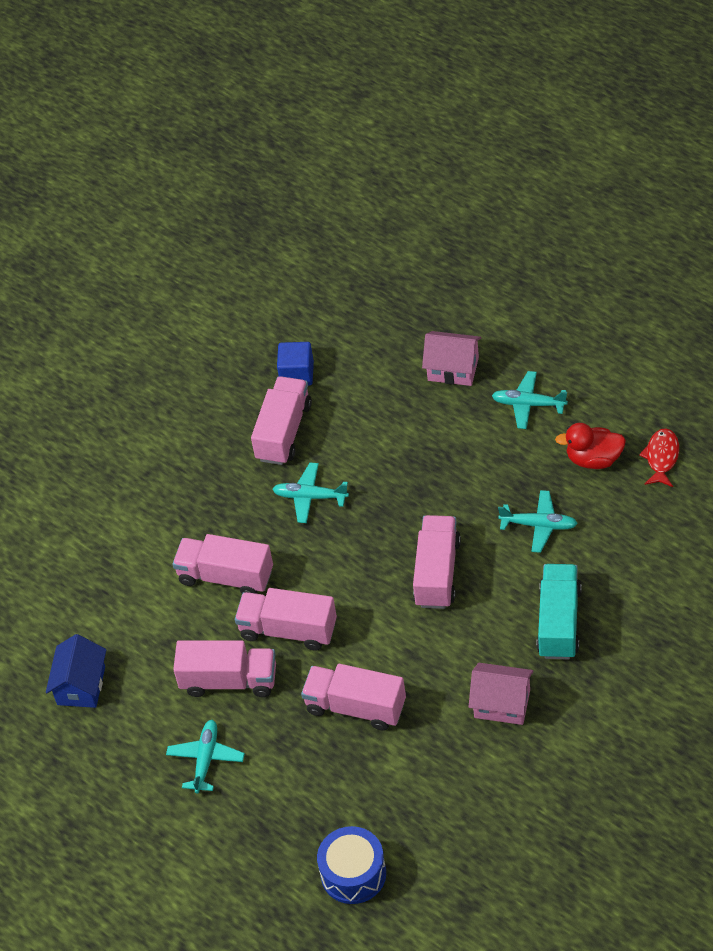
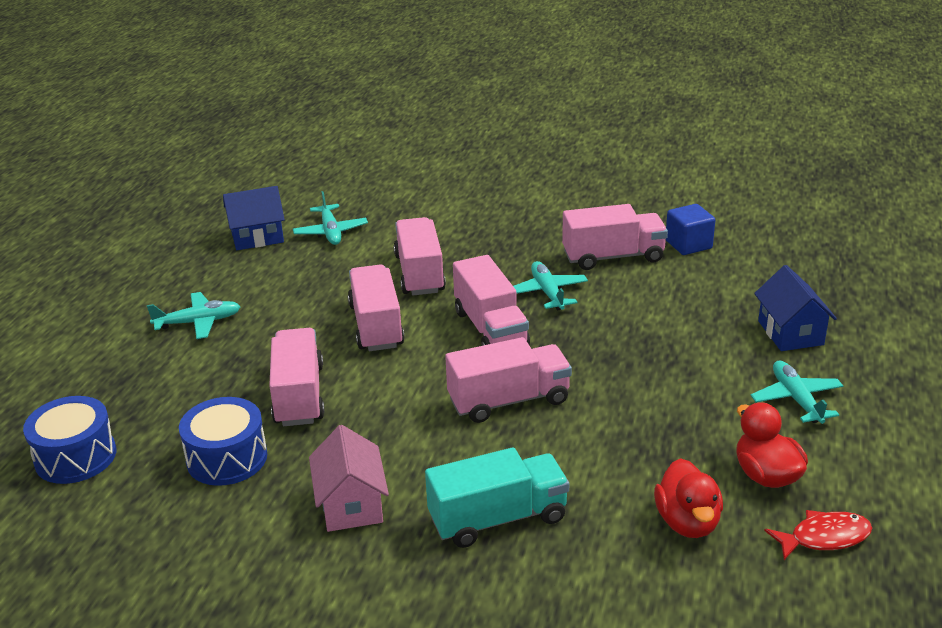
camera: 60 degrees right, 20 degrees down
pink truck [173,640,276,697] -> pink truck moved to [453,255,530,346]
pink house [422,331,481,386] -> blue house [754,265,837,351]
turquoise plane [498,490,578,553] -> turquoise plane moved to [293,191,368,245]
none -> blue drum [179,397,267,486]
none -> red duck [654,458,723,538]

